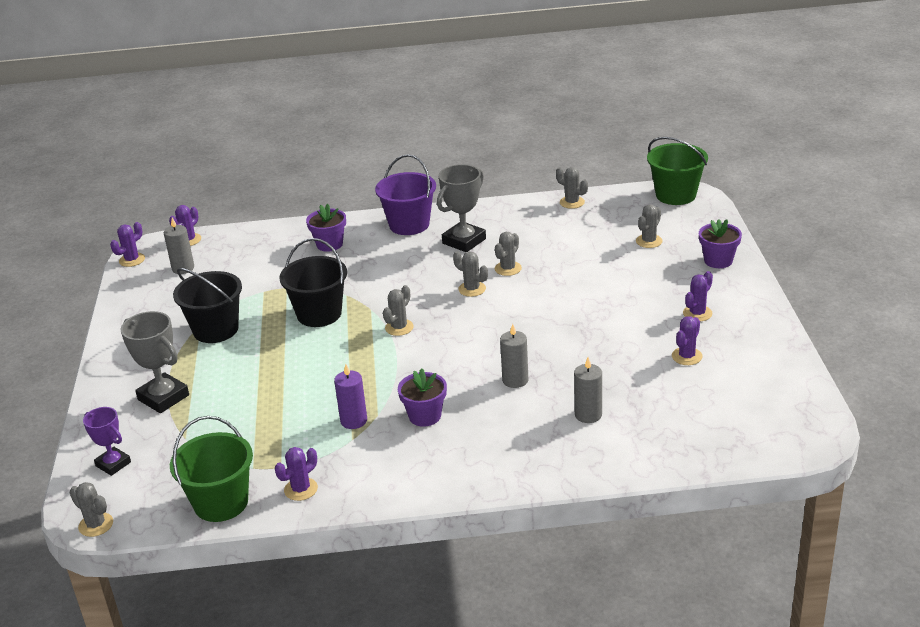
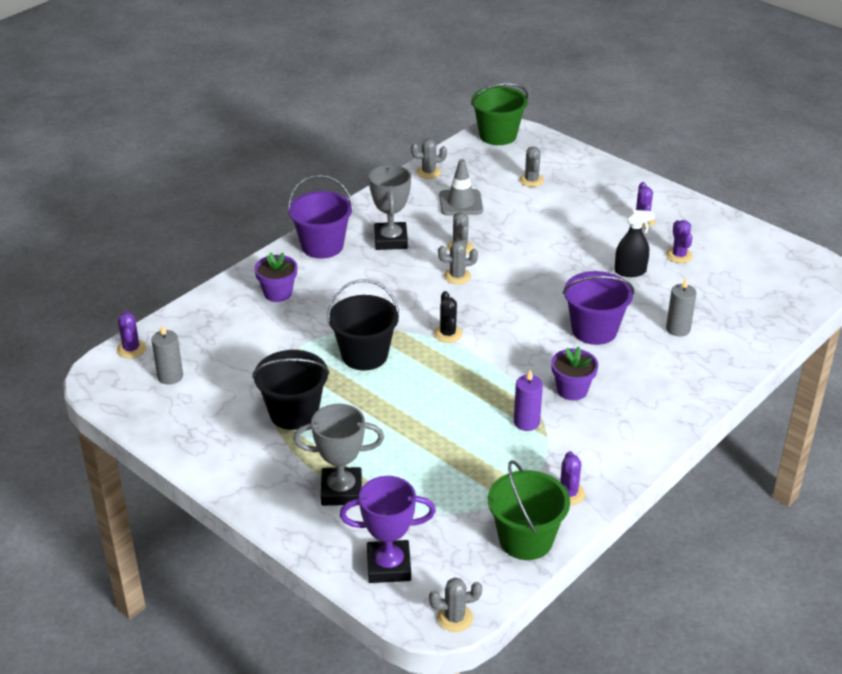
camera: 45 degrees left, 5 degrees up
purple trophy [83,407,131,476] -> purple trophy [340,476,436,583], size x1.56
purple cactus [110,222,145,267] -> none
grey cactus [383,285,414,336] -> black cactus [434,291,462,343]
grey candle [500,324,528,388] -> purple bucket [563,271,634,345]
purple flower pot [699,219,742,268] -> none
none -> grey traffic cone [439,159,483,216]
none -> black spray bottle [614,210,655,277]

